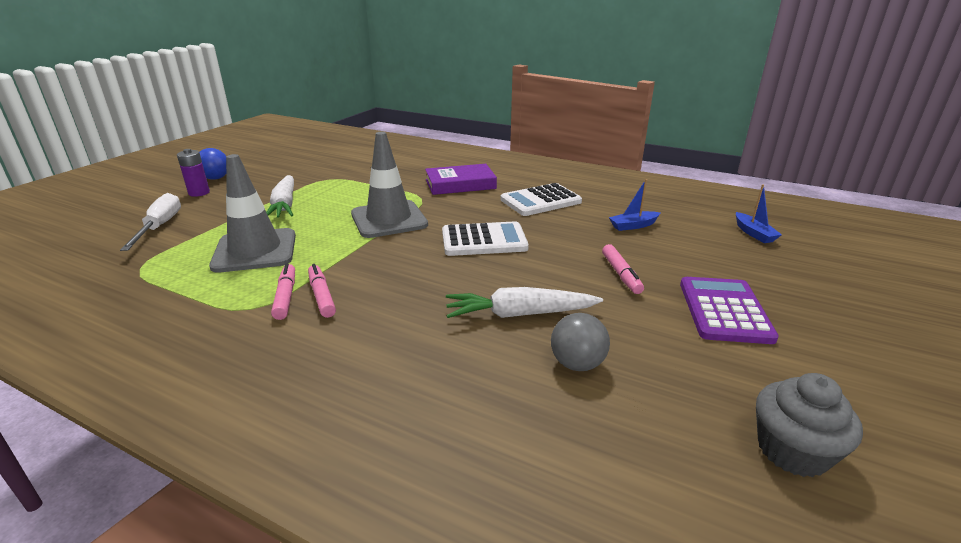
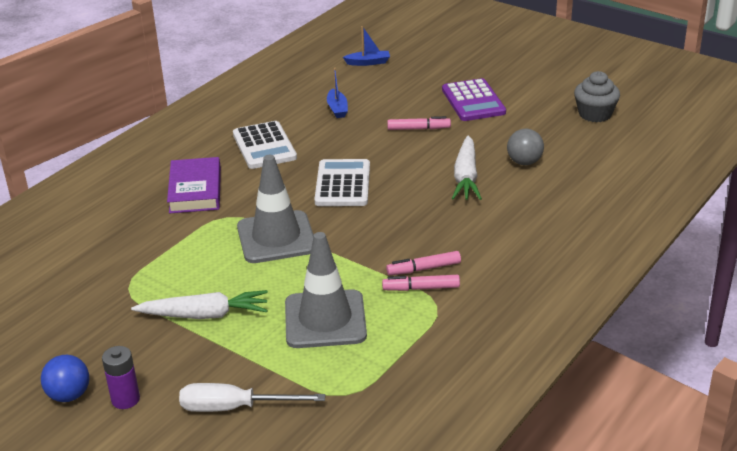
camera: 80 degrees left, 5 degrees up
purple calculator [680,277,779,344] -> purple calculator turned 120 degrees counterclockwise [442,78,506,121]

